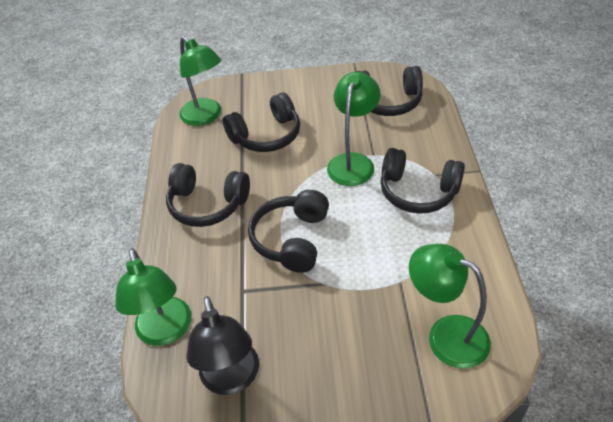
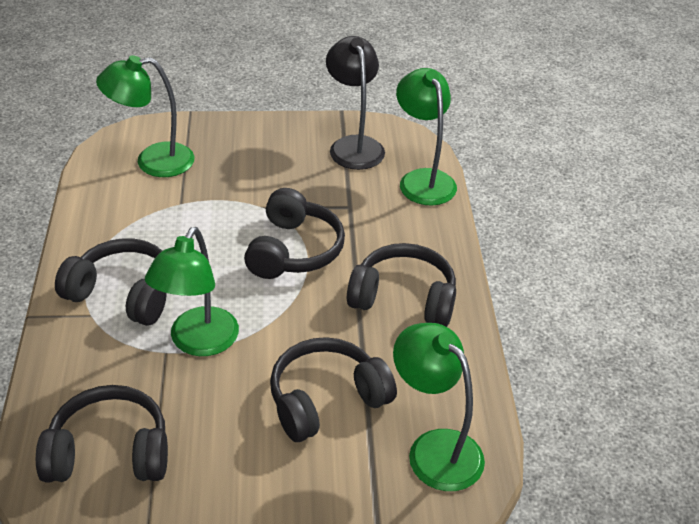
camera: 175 degrees right, 5 degrees down
green lamp [409,244,491,369] -> green lamp turned 135 degrees clockwise [96,55,195,177]

